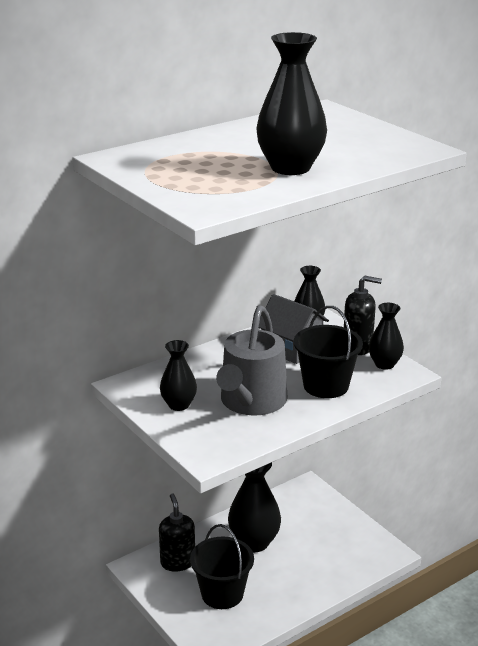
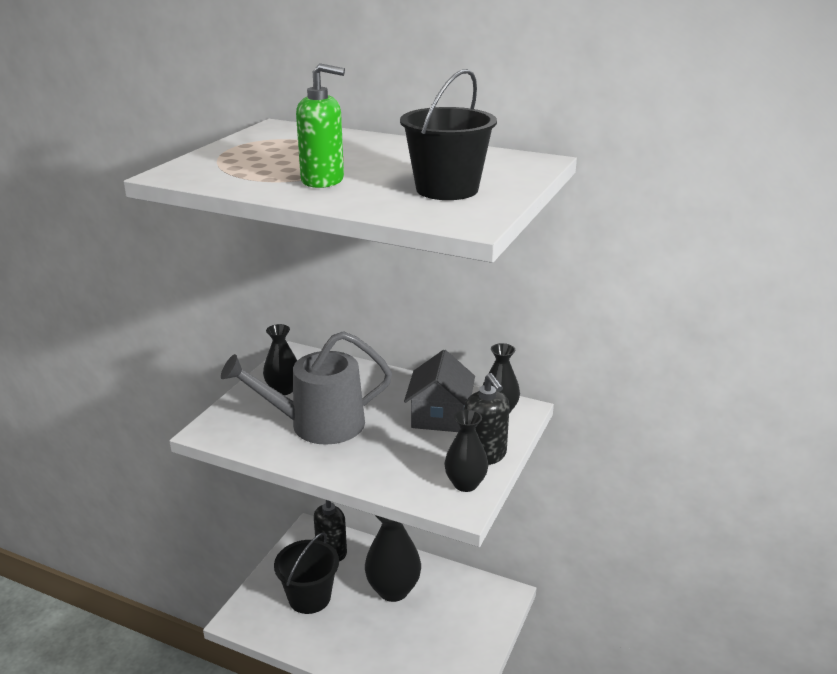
camera: 60 degrees right, 0 degrees up
black vase [256,32,327,175] -> green soap dispenser [296,63,345,188]
black bucket [294,306,363,398] -> black bucket moved to [400,69,497,200]

